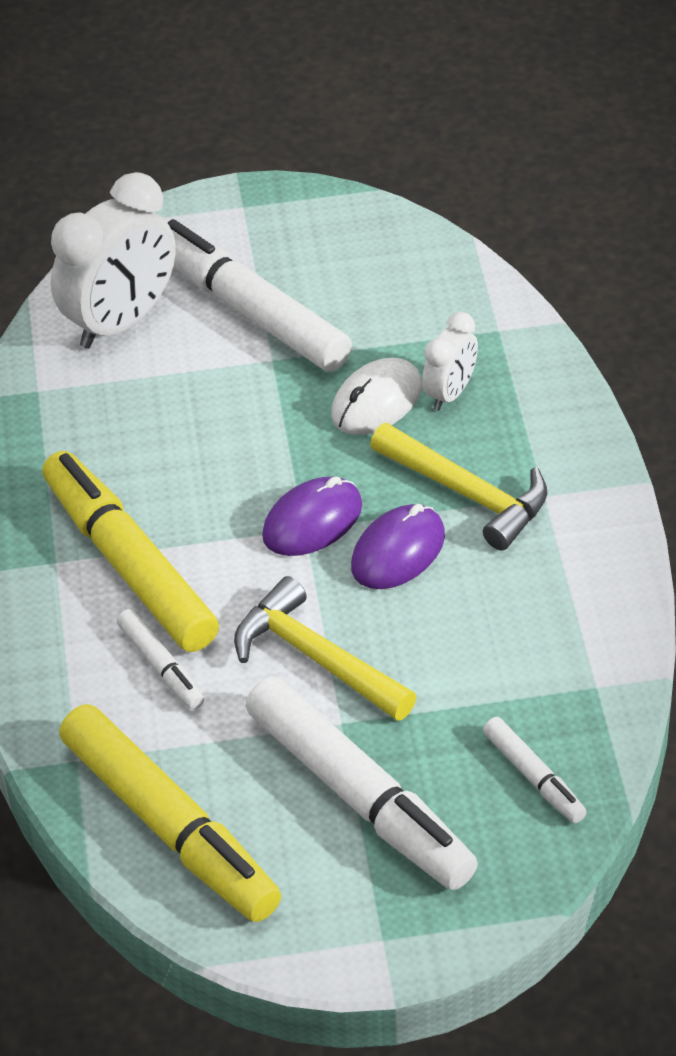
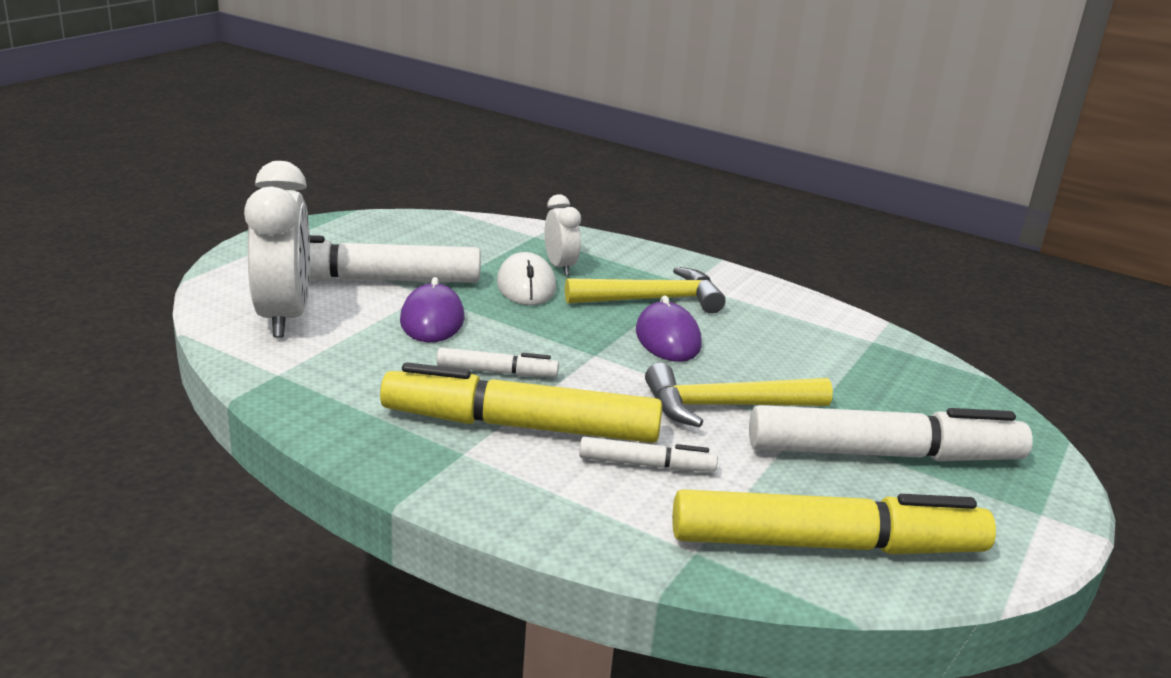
camera: 55 degrees left, 20 degrees down
purple mouse [262,476,362,556] -> purple mouse moved to [400,277,464,342]
white marker [483,717,587,823] -> white marker moved to [436,347,559,377]

